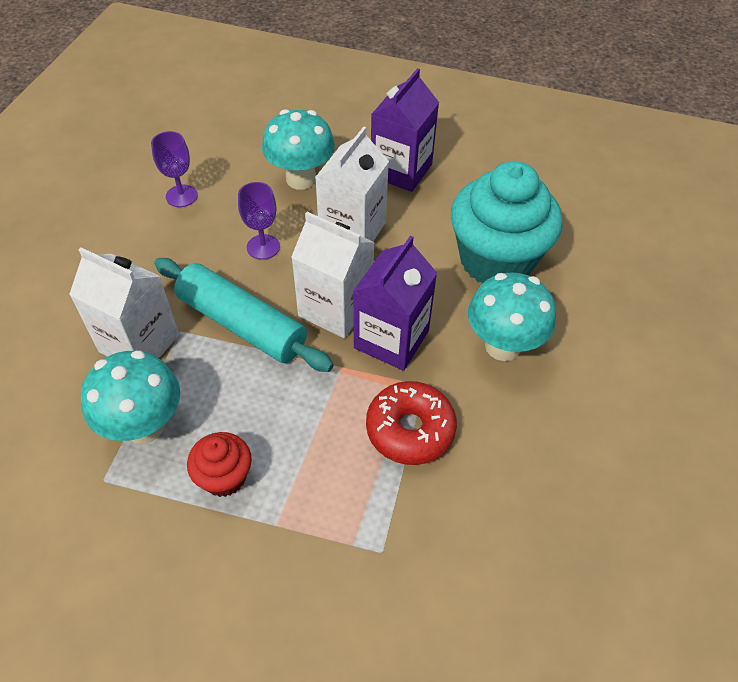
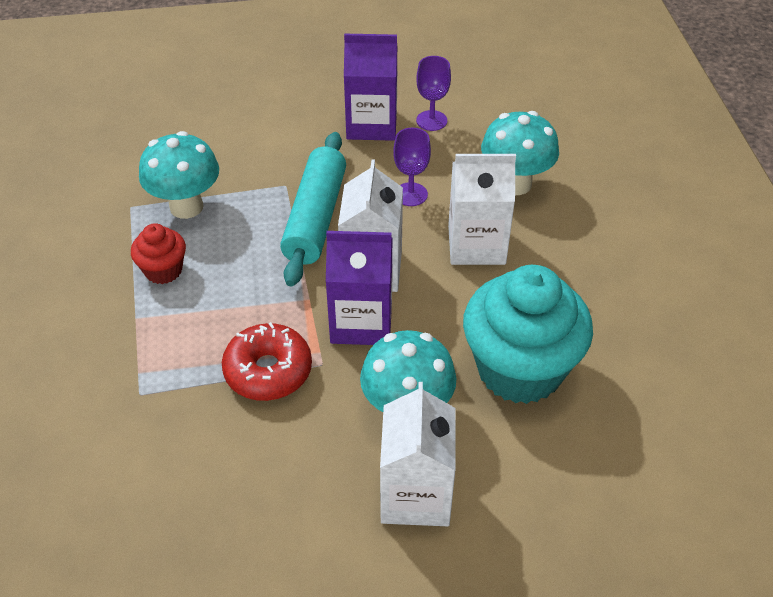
camera: 65 degrees right, 5 degrees down
white carton [69,247,179,358] -> white carton moved to [380,382,456,526]
purple carton [371,68,439,192] -> purple carton moved to [344,34,397,141]

